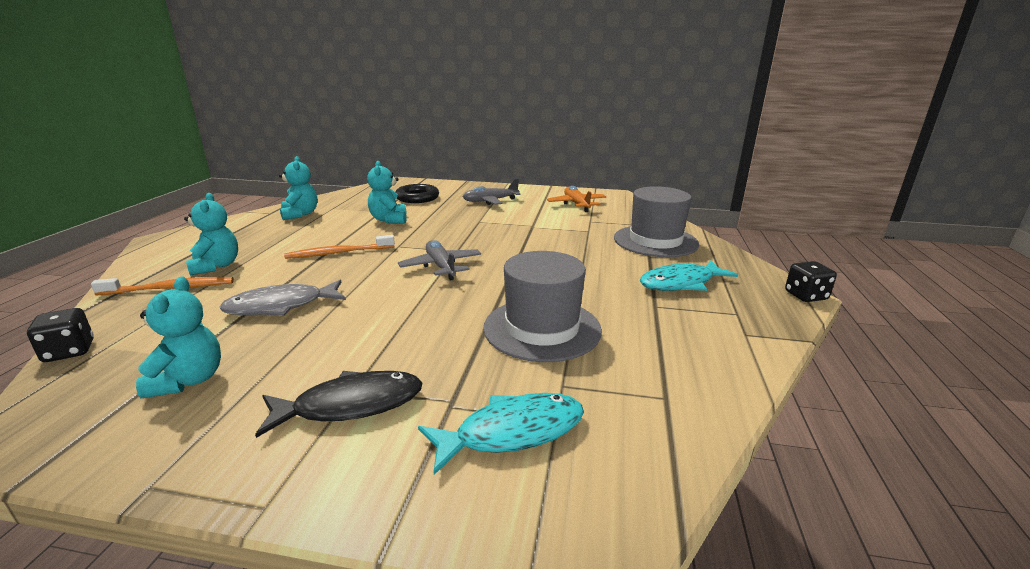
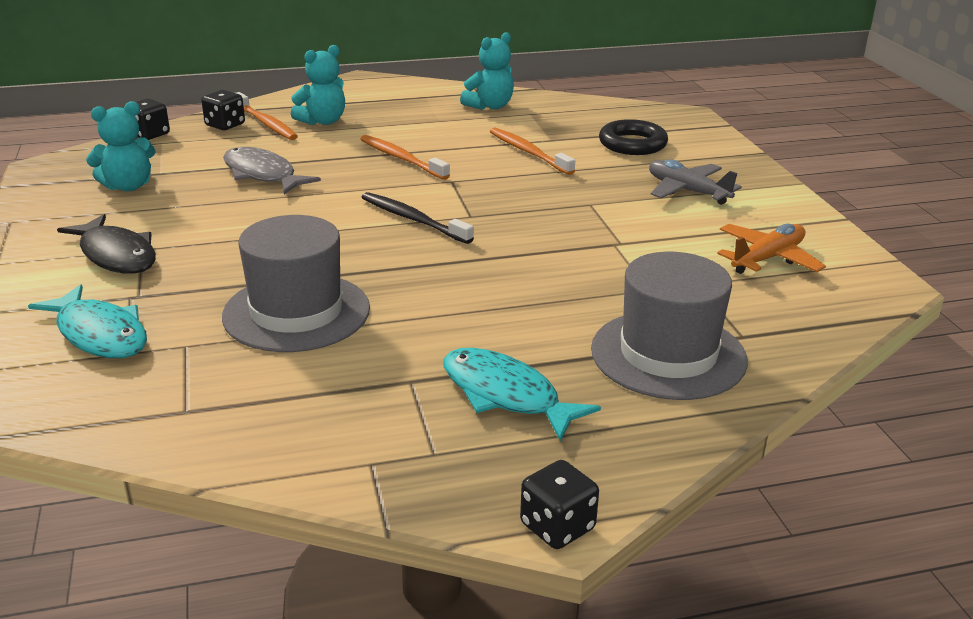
camera: 65 degrees right, 5 degrees up
turquoise teddy bear [367,161,407,224] -> orange toothbrush [490,128,575,175]
grey plane [398,240,481,281] -> black toothbrush [361,192,474,244]
none -> black dice [201,90,245,130]

